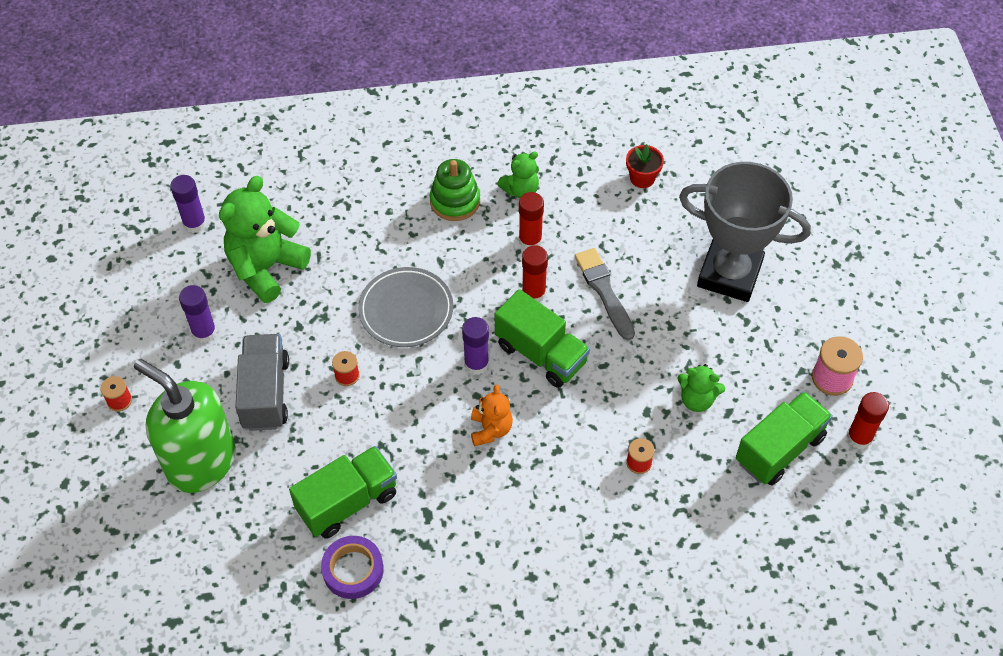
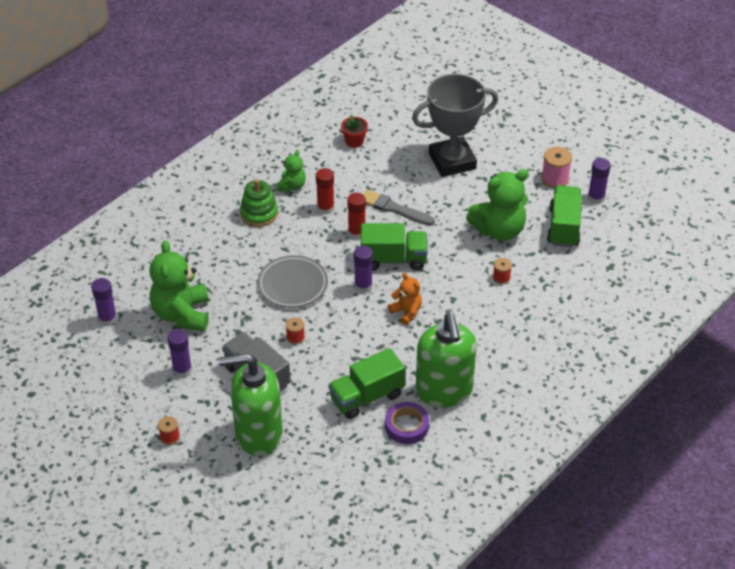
camera: 40 degrees left, 10 degrees down
green truck [289,446,397,538] -> green truck turned 135 degrees counterclockwise [328,348,405,419]
green teddy bear [677,364,725,412] -> green teddy bear [466,169,529,241], size x1.89
red glue stick [847,392,889,449] -> purple glue stick [588,158,611,204]
none -> green soap dispenser [416,313,477,407]

